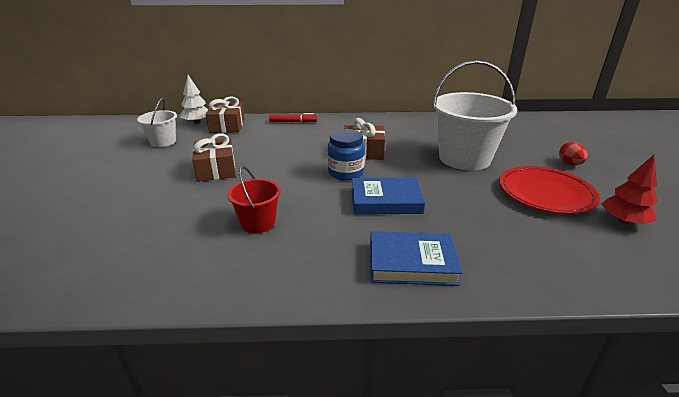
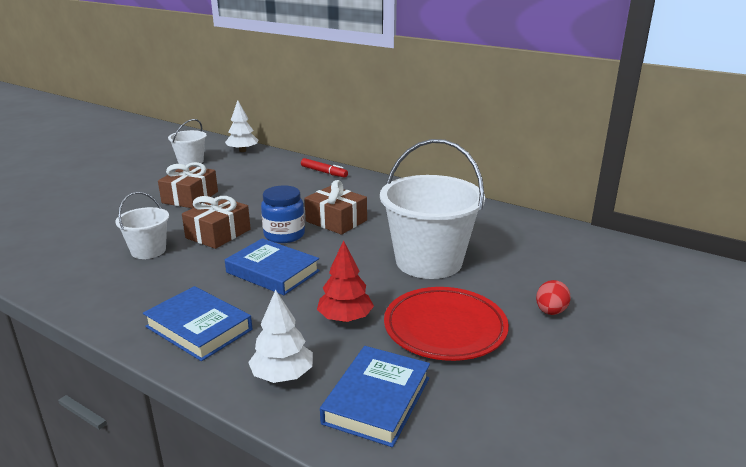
camera: 35 degrees right, 5 degrees down
brown gift [206,96,245,133] -> brown gift moved to [182,196,251,249]
red bucket [227,166,281,233] -> white bucket [115,192,169,259]
red tree [602,155,658,224] -> red tree moved to [317,240,374,322]
none -> white tree [248,290,313,383]
none -> blue book [320,346,430,447]

